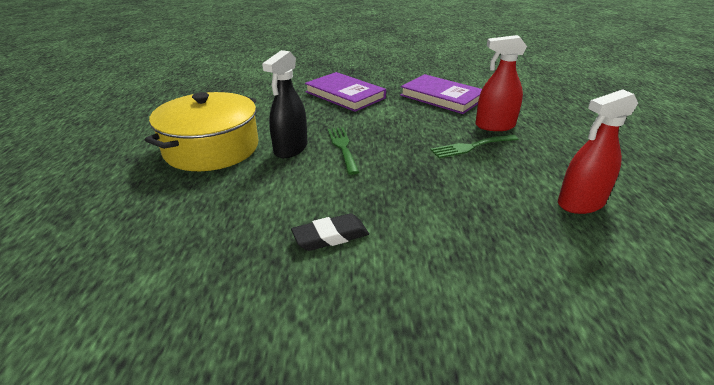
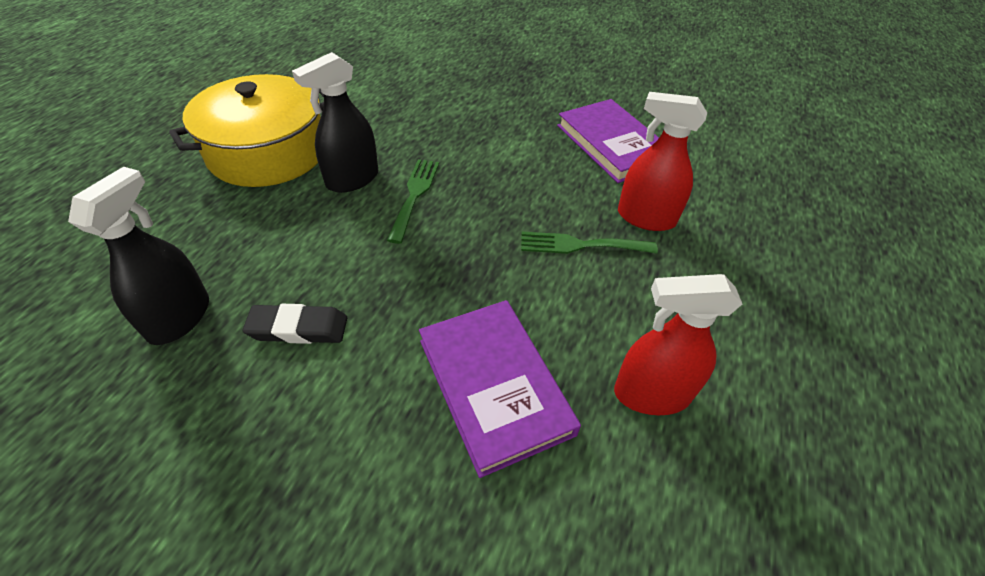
camera: 20 degrees right, 15 degrees up
purple book [305,72,386,112] -> purple book moved to [419,300,581,478]
none -> black spray bottle [68,167,209,345]

